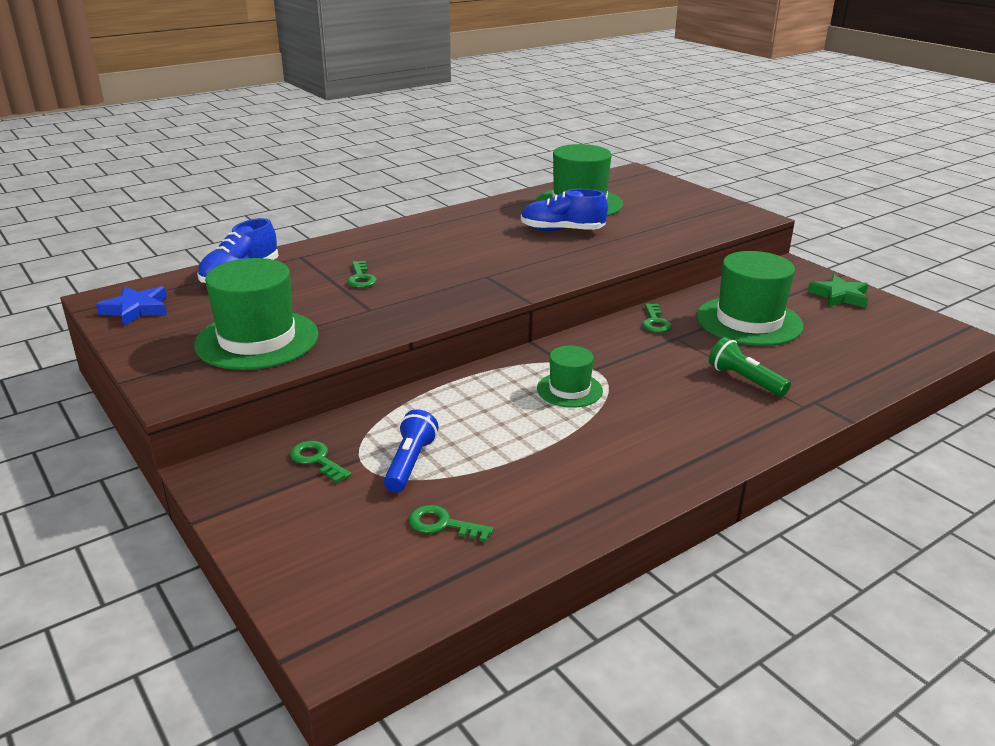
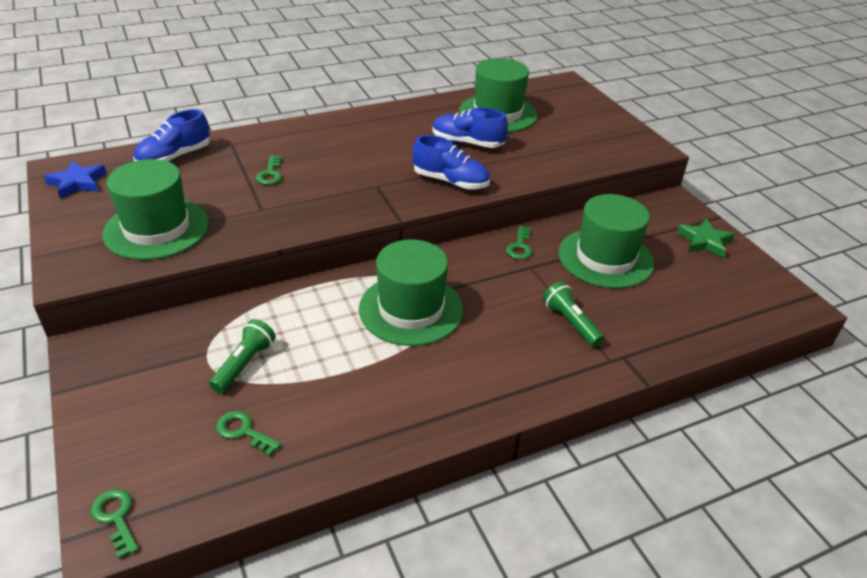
camera: 10 degrees right, 10 degrees up
green key [290,441,352,483] -> green key moved to [91,489,139,559]
blue flashlight [384,410,438,493] -> green flashlight [209,319,276,393]
green hat [537,346,603,408] -> green hat [359,239,463,346], size x1.81
none -> blue shoe [412,135,490,189]

